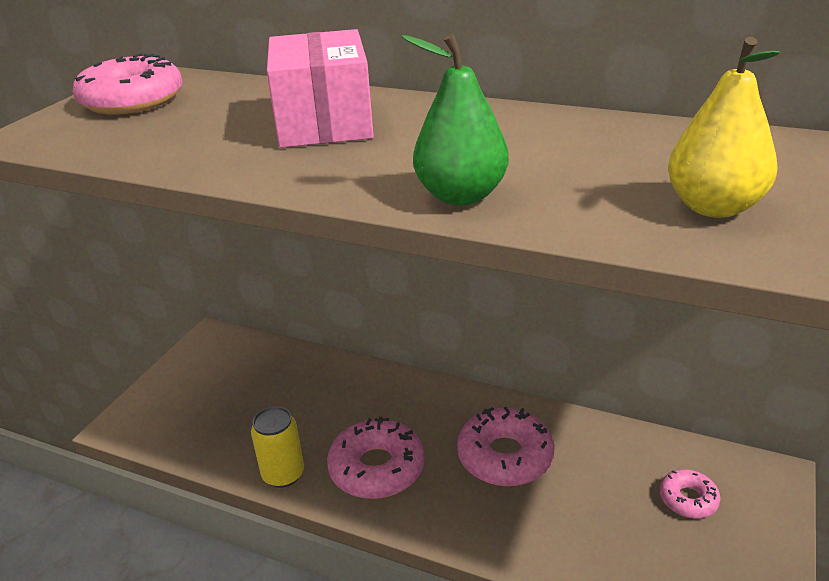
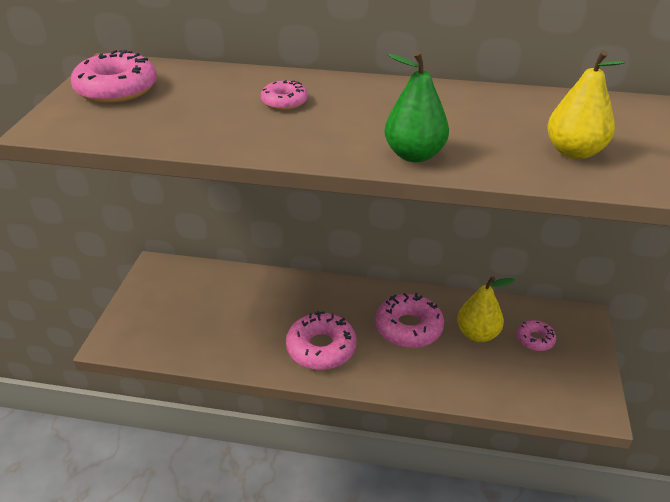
camera: 15 degrees left, 5 degrees up
yellow can [251,406,304,488] -> none
pink box [267,29,374,148] -> pink donut [261,80,308,110]
none -> yellow pear [457,276,516,342]

